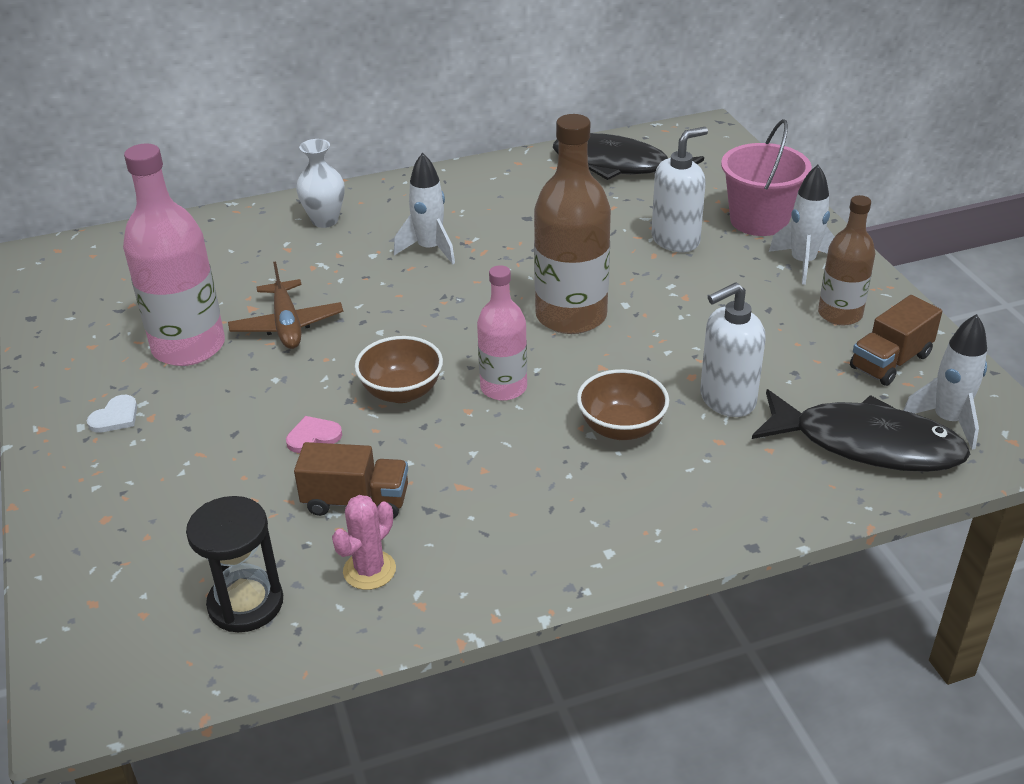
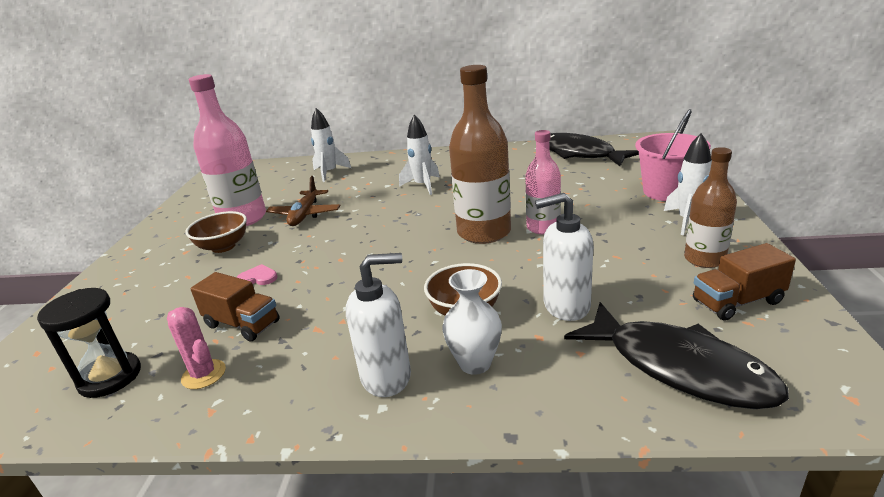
camera: 25 degrees right, 10 degrees down
white heart [87,395,137,433] -> none
white vase [296,139,345,228] -> white vase moved to [442,269,502,375]
pink cactus [332,495,396,590] -> pink cactus turned 75 degrees clockwise [167,307,226,389]
brown bowl [355,336,443,403] -> brown bowl moved to [185,211,247,253]
pink bottle [477,265,527,401] -> pink bottle moved to [525,130,561,235]
white soap dispenser [651,127,708,252] -> white soap dispenser moved to [346,253,411,397]
white rocket [903,314,987,450] -> white rocket moved to [311,108,351,182]

